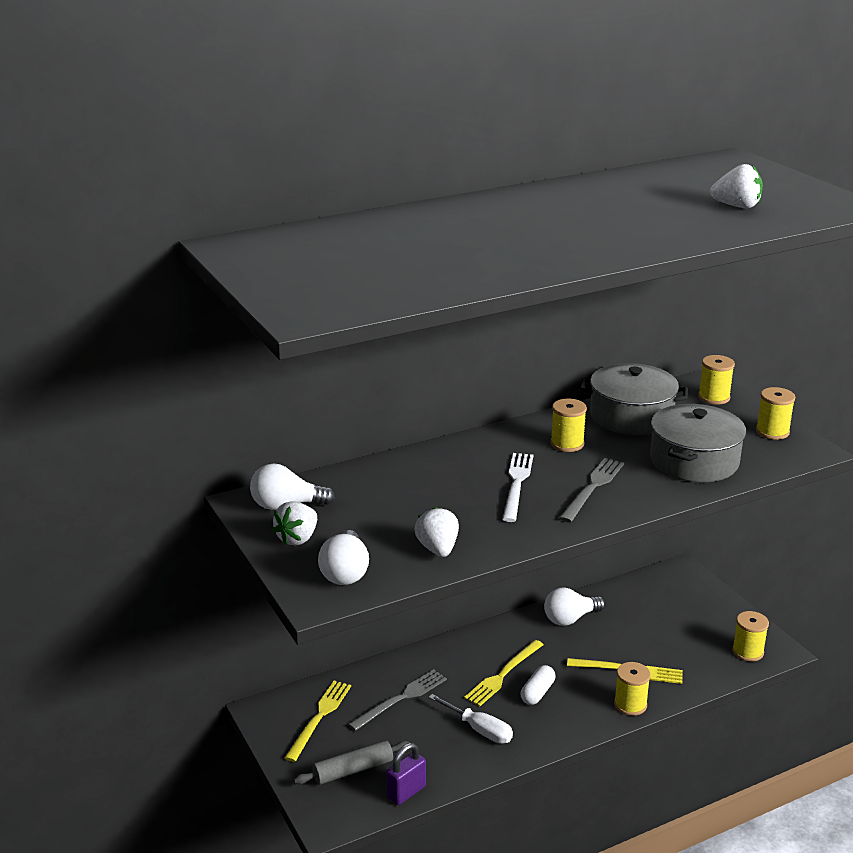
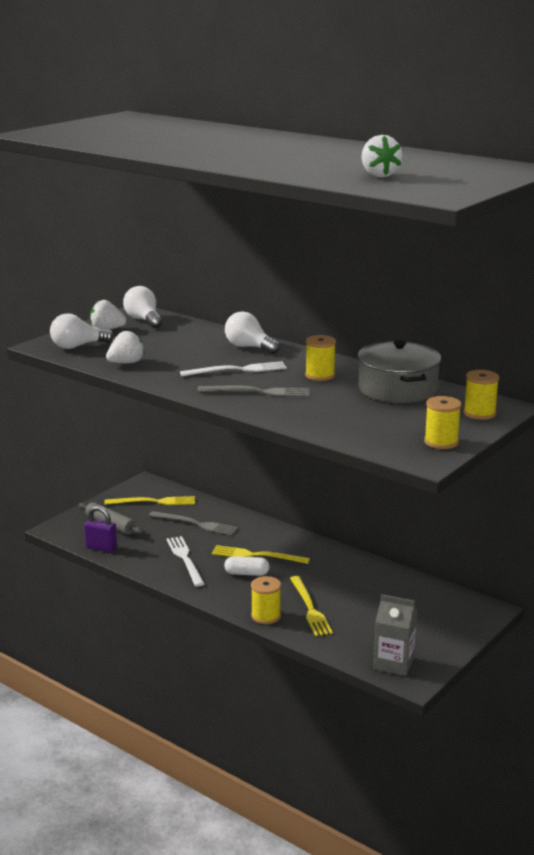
camera: 65 degrees right, 5 degrees down
white screwdriver [429,694,513,744] -> white fork [166,536,205,587]
white light bulb [544,588,605,626] -> white light bulb moved to [225,311,280,354]
grey pot [650,404,746,482] -> none
yellow spool [732,611,769,661] -> grey carton [374,594,417,676]

